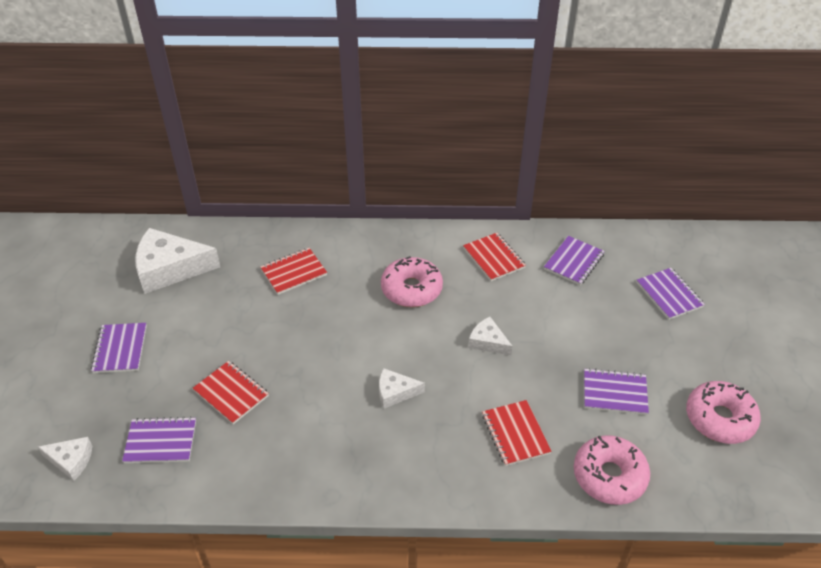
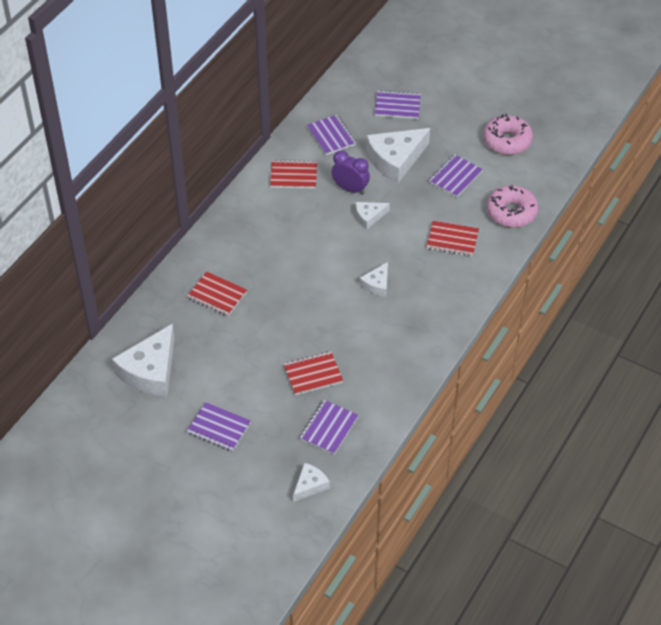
camera: 60 degrees left, 5 degrees up
red notebook [260,248,327,295] -> red notebook turned 60 degrees counterclockwise [187,271,247,316]
pink donut [381,256,443,307] -> none
none -> purple clock [332,150,370,195]
none -> white cheese [366,128,430,183]

